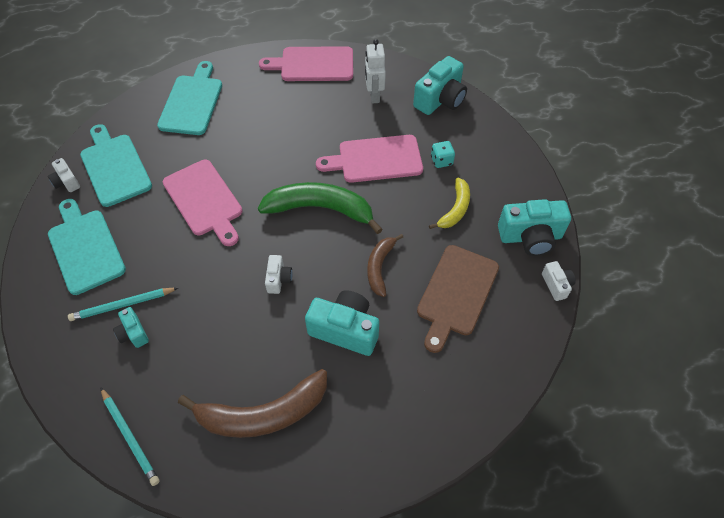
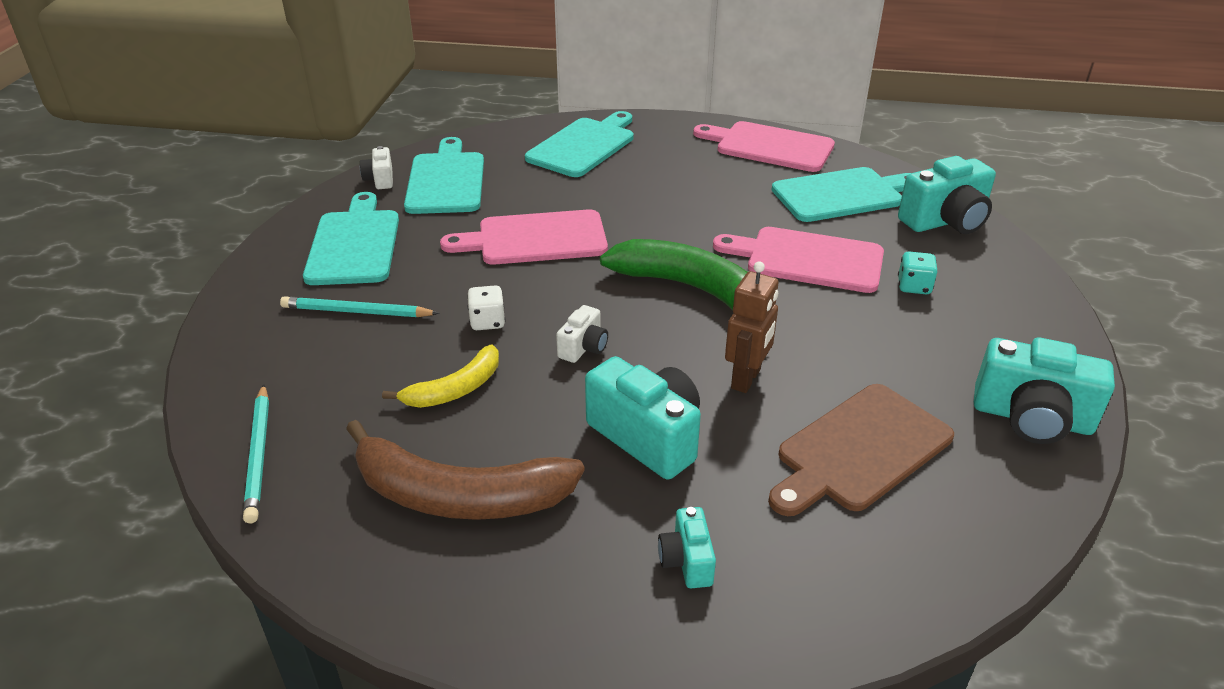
camera: 25 degrees right, 20 degrees down
turquoise camera [113,307,149,348] -> turquoise camera moved to [658,507,716,588]
pink cutting board [163,160,243,246] -> pink cutting board turned 90 degrees clockwise [440,209,608,265]
white robot [365,39,386,103] -> turquoise cutting board [772,167,911,222]
brown banana [367,234,403,297] -> brown robot [725,261,779,393]
yellow banana [429,178,470,229] -> yellow banana moved to [382,344,499,408]
white camera [542,261,576,301] -> none
none -> white dice [467,285,505,330]

